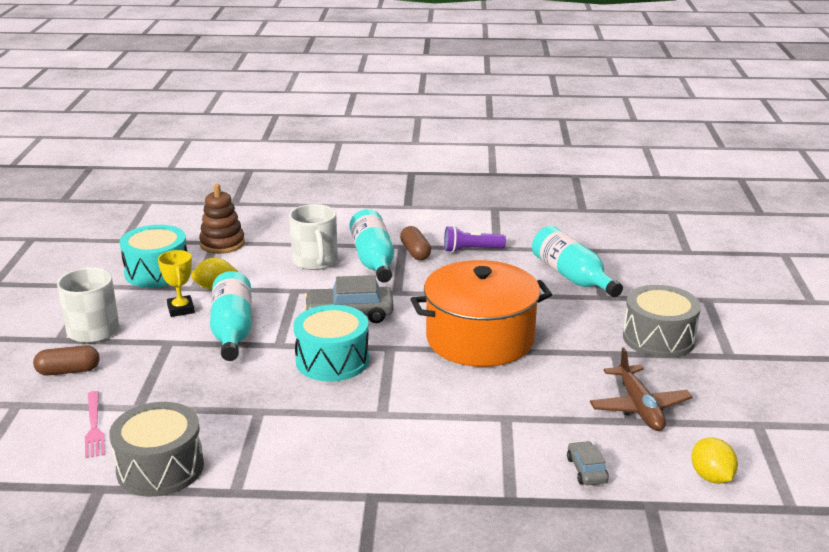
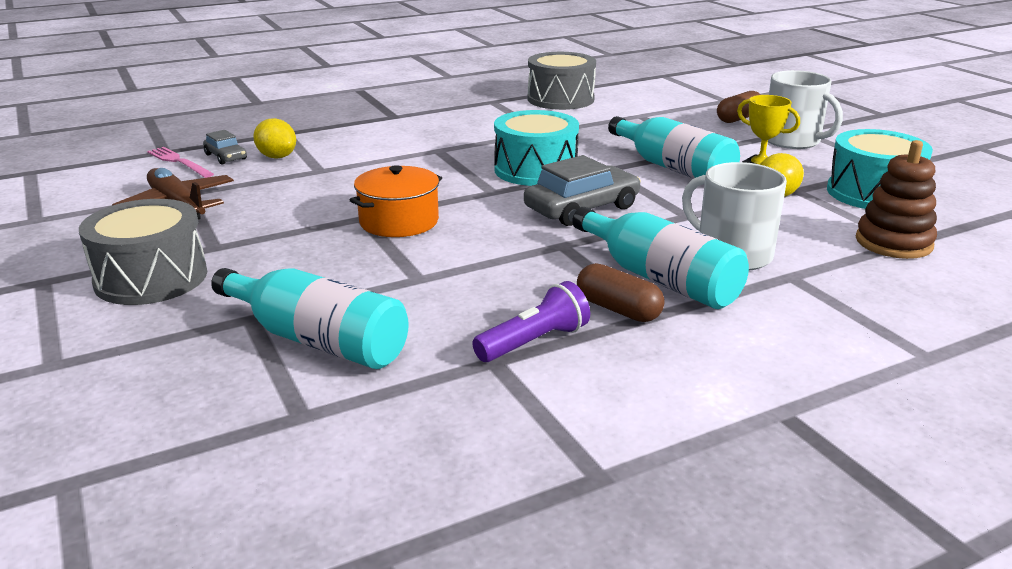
camera: 150 degrees right, 0 degrees up
pink fork [85,391,105,458] -> pink fork moved to [147,147,214,178]
orange pot [410,260,552,367] -> orange pot [350,165,442,237], size x0.55
yellow lemon [691,437,738,484] -> yellow lemon moved to [253,118,296,159]

